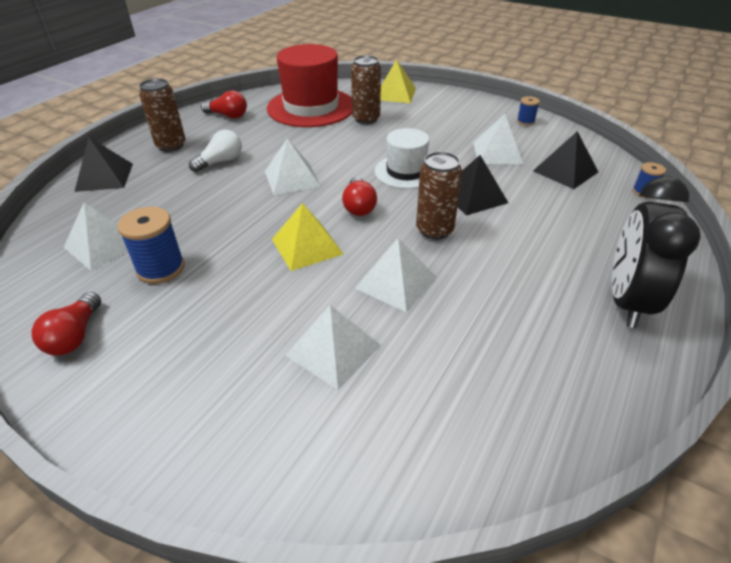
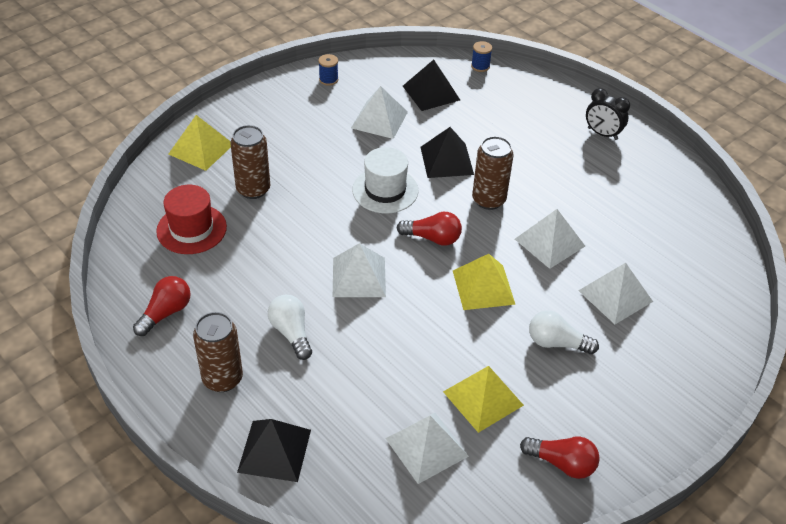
camera: 75 degrees left, 5 degrees up
blue spool [117,207,185,284] -> yellow pyramid [443,366,524,433]
red hat [267,44,352,127] -> red hat [156,185,227,254], size x0.59
black clock [612,176,701,328] -> black clock [586,88,630,140], size x0.56
none -> white light bulb [529,310,599,354]

